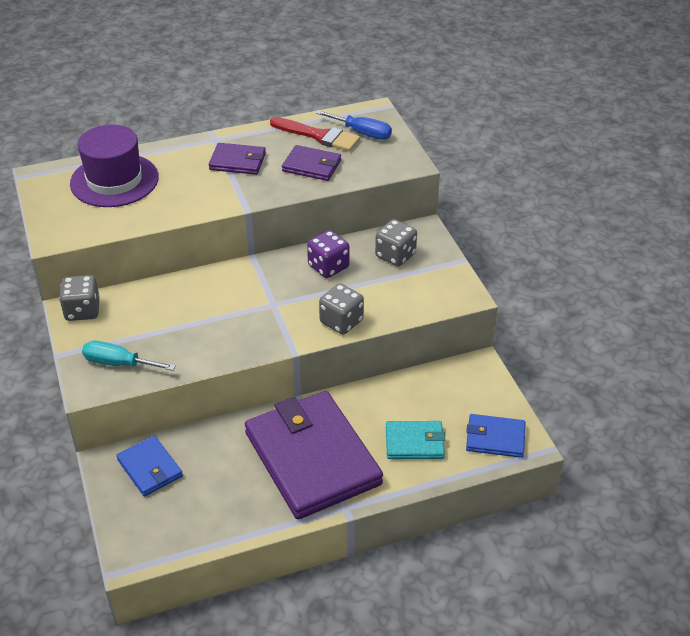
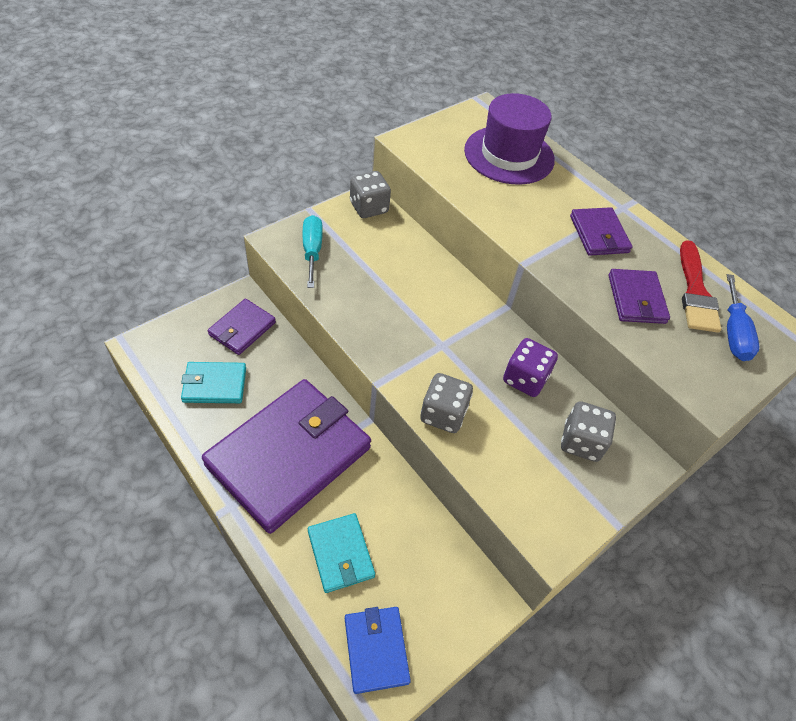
camera: 65 degrees right, 10 degrees up
blue wallet [116,436,183,497] -> purple wallet [208,299,276,355]
none -> turquoise wallet [181,362,246,403]

